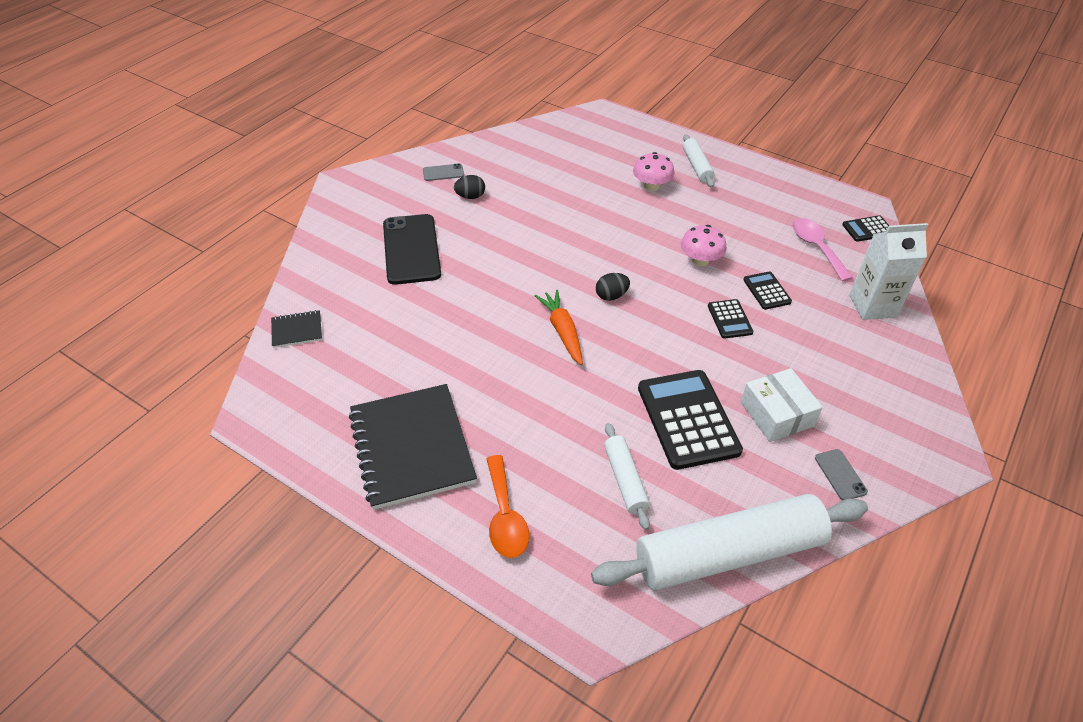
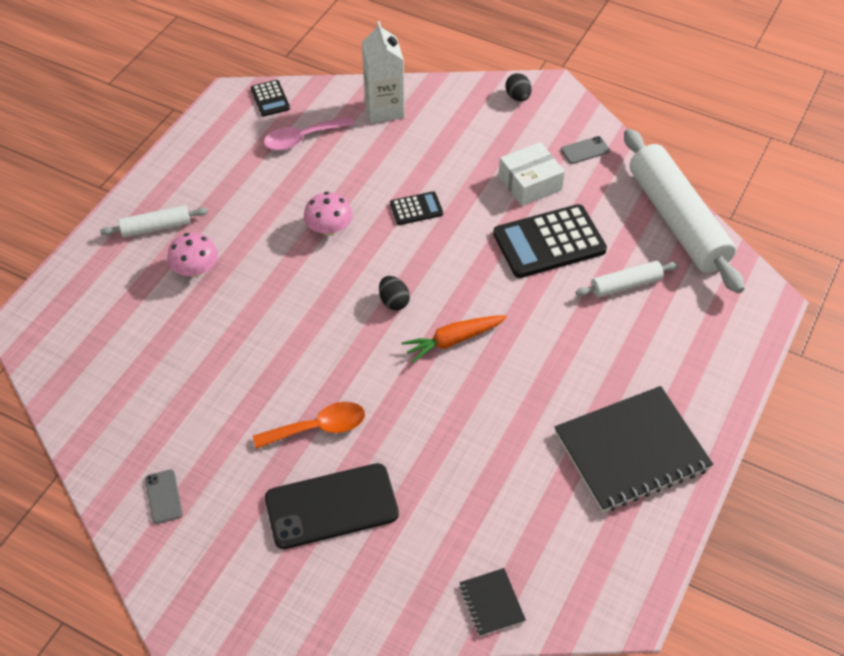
camera: 95 degrees left, 5 degrees up
black egg [454,175,485,199] -> black egg moved to [505,73,532,102]
orange spoon [486,455,529,558] -> orange spoon moved to [253,402,365,449]
black calculator [744,271,792,310] -> none

